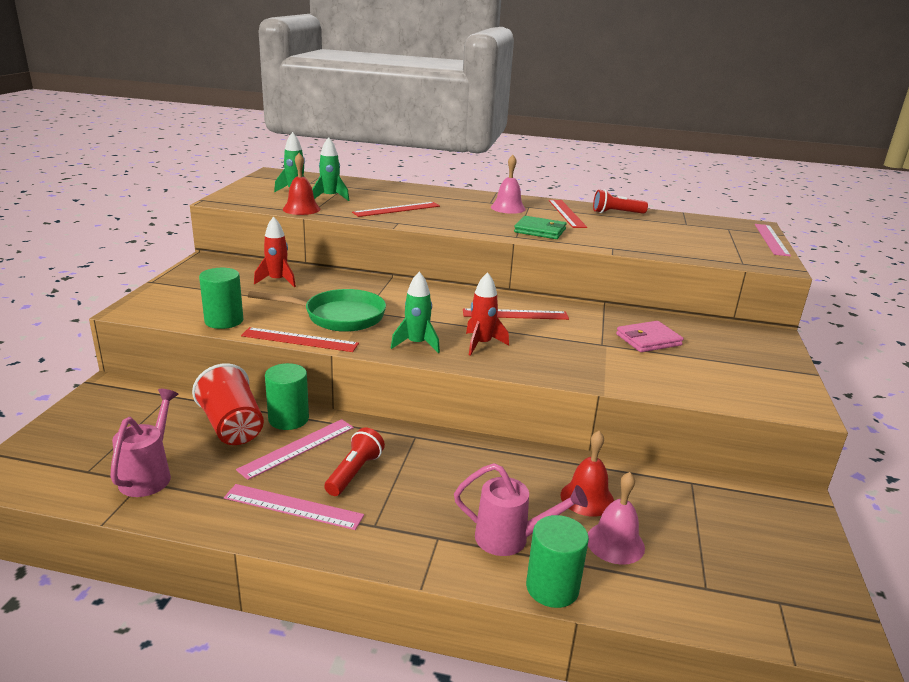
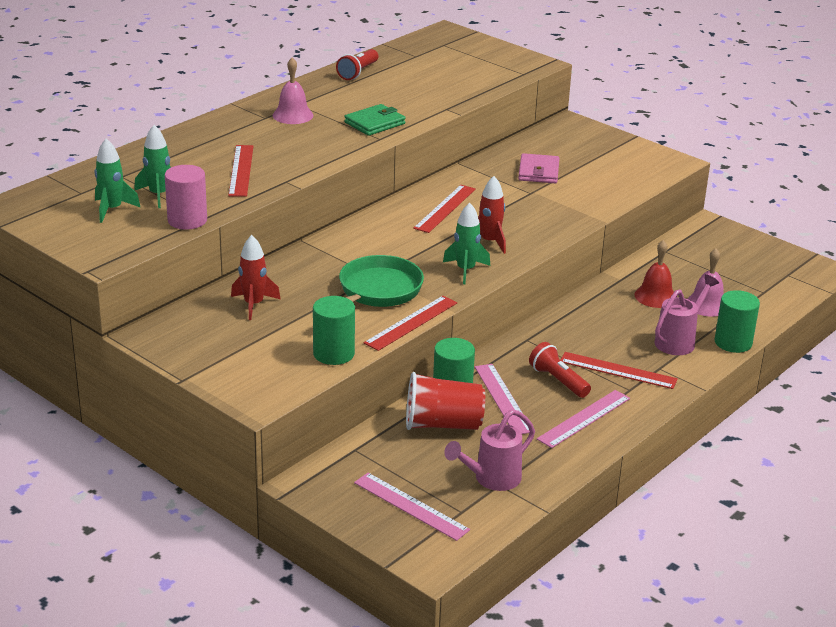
camera: 60 degrees left, 5 degrees up
pink watering can [110,389,178,497] -> pink watering can turned 75 degrees counterclockwise [444,409,535,491]
red bell [283,153,320,215] -> pink cylinder [165,165,207,229]
red ruler [549,200,587,228] -> red ruler moved to [561,352,678,389]
pink ruler [755,224,791,256] -> pink ruler moved to [354,473,470,541]

